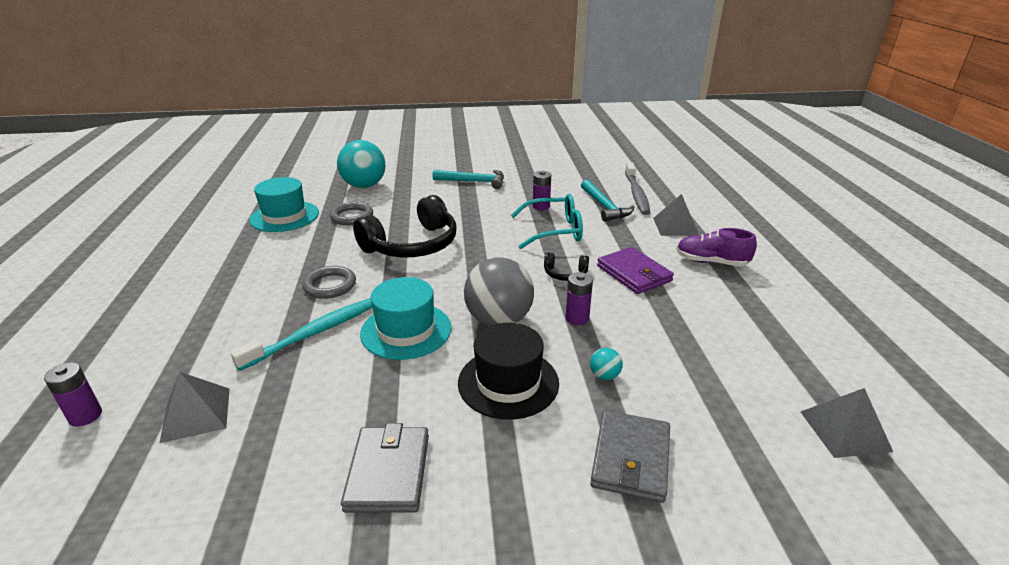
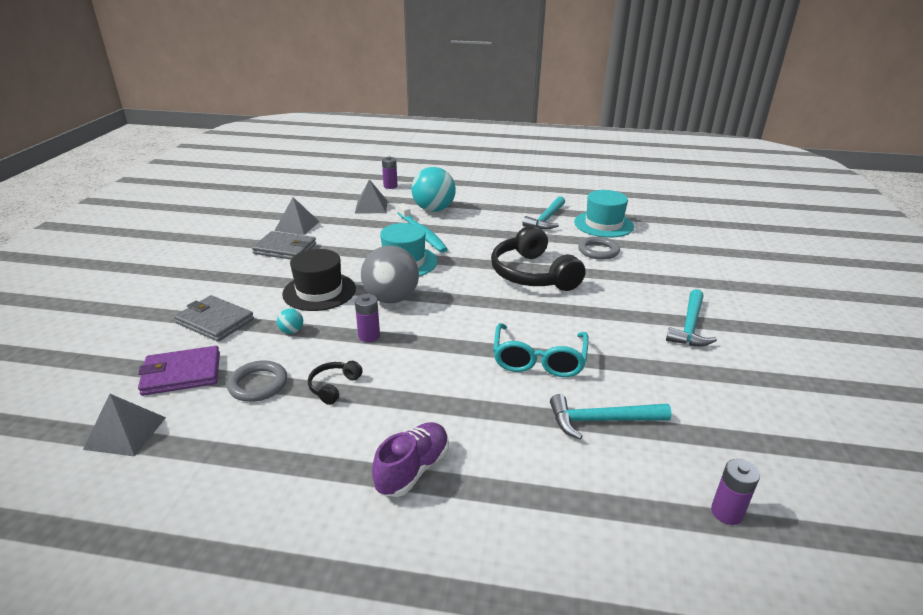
camera: 105 degrees right, 0 degrees up
grey ring [302,266,356,299] -> grey ring moved to [227,360,287,402]
turquoise ball [337,140,386,188] -> turquoise ball moved to [411,167,456,212]
purple battery [533,171,551,210] -> purple battery moved to [711,459,760,525]
black headphones [544,252,589,281] -> black headphones moved to [308,361,363,405]
purple wallet [597,247,674,294] -> purple wallet moved to [138,346,220,396]
grey toothbrush [625,163,650,215] -> none
grey pyramid [653,194,699,236] -> grey pyramid moved to [274,197,320,235]
none -> turquoise hammer [522,196,565,230]

